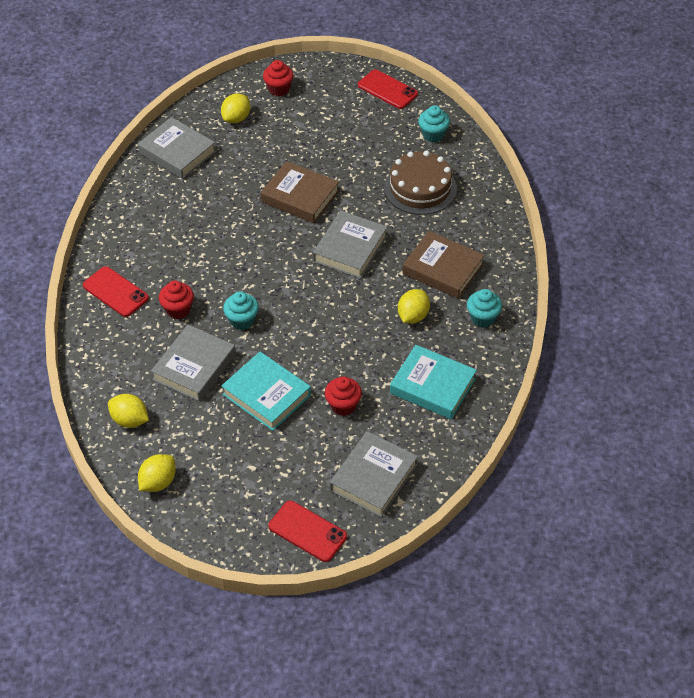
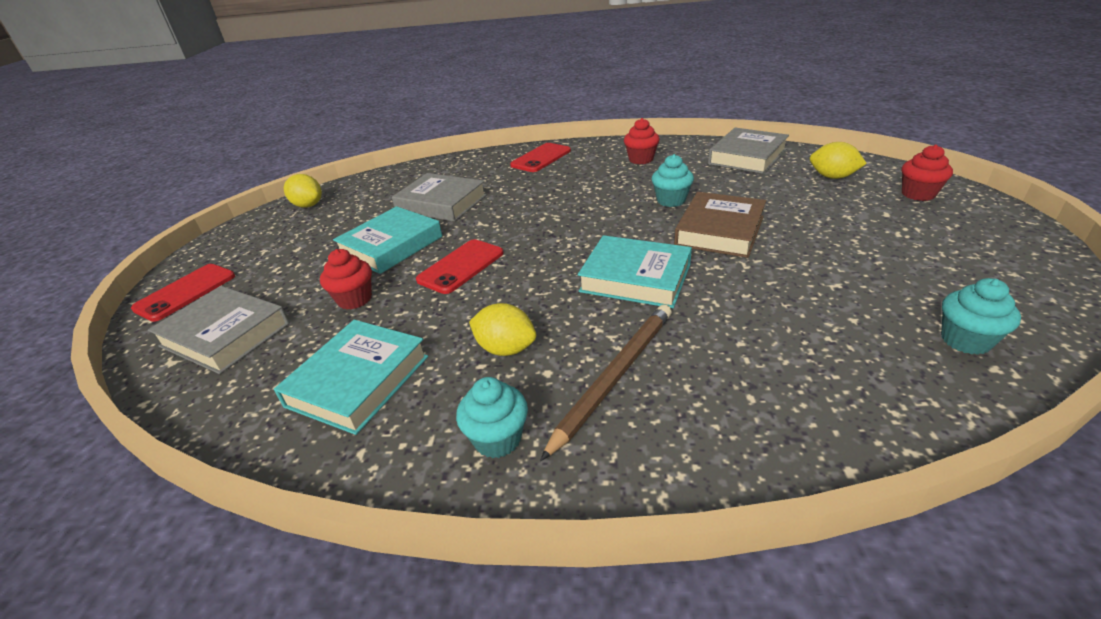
camera: 90 degrees right, 15 degrees down
yellow lemon [108,394,149,428] -> none
red cupcake [159,281,194,319] -> red cupcake moved to [624,118,660,164]
turquoise cupcake [223,291,259,330] -> turquoise cupcake moved to [652,154,694,207]
grey book [313,211,387,279] -> turquoise book [578,235,692,308]
red phone [358,69,418,109] -> red phone moved to [416,239,504,294]
brown cake [384,151,457,215] -> none
brown book [403,231,485,299] -> brown pencil [540,304,672,461]

